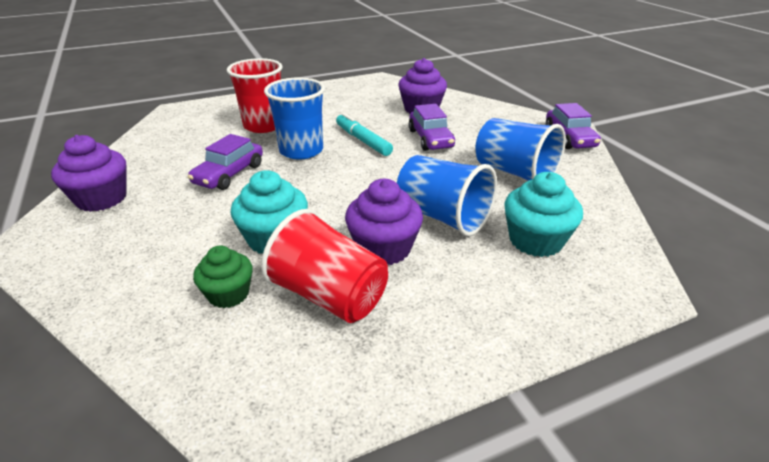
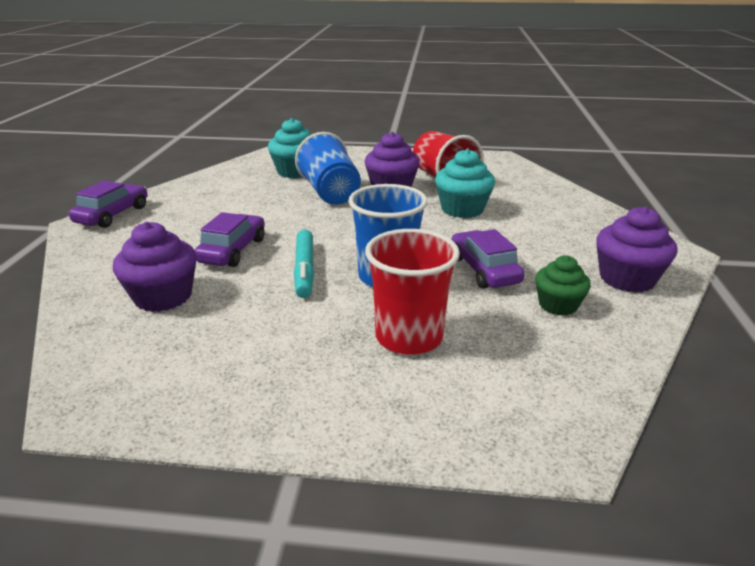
camera: 150 degrees left, 5 degrees down
purple car [188,134,263,190] -> purple car turned 75 degrees counterclockwise [451,229,525,289]
green cupcake [193,245,253,308] -> green cupcake moved to [535,256,591,316]
blue cup [475,118,566,181] -> none

